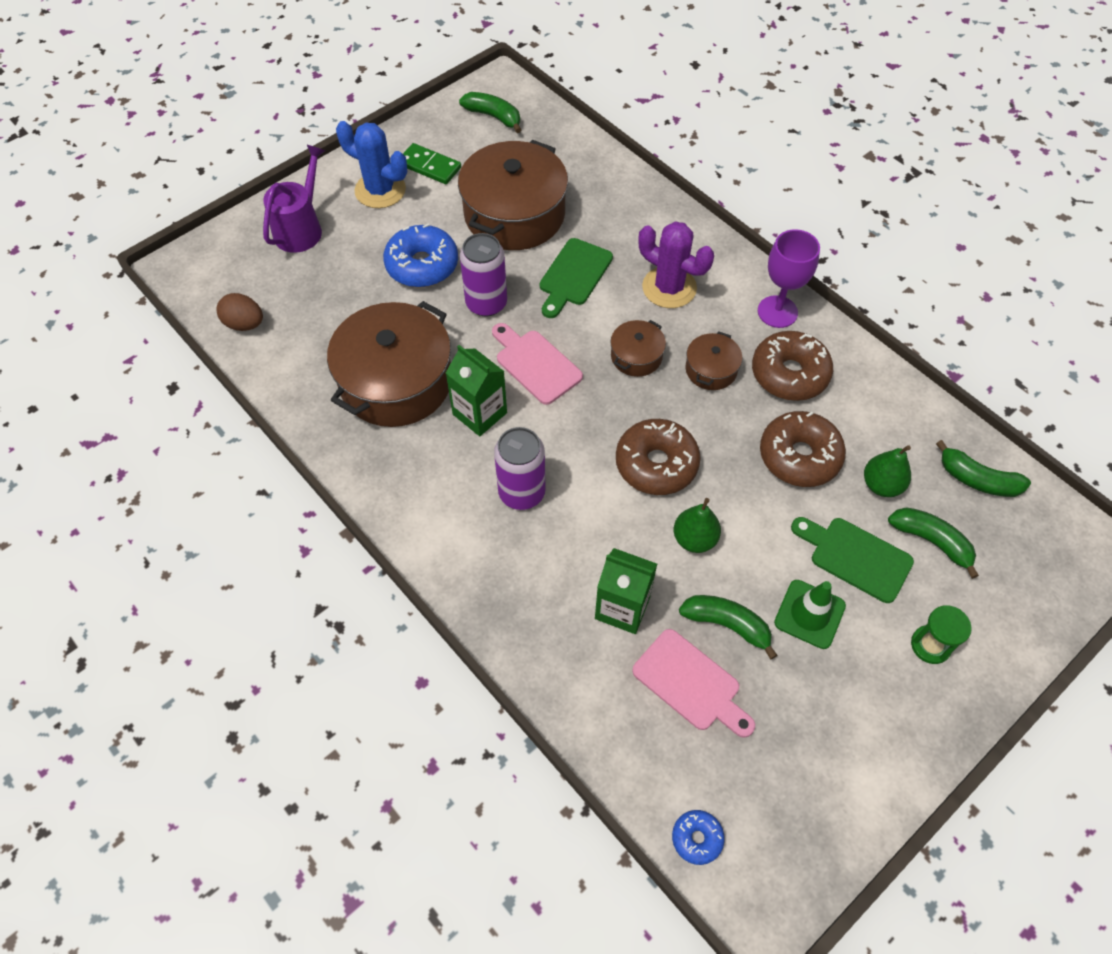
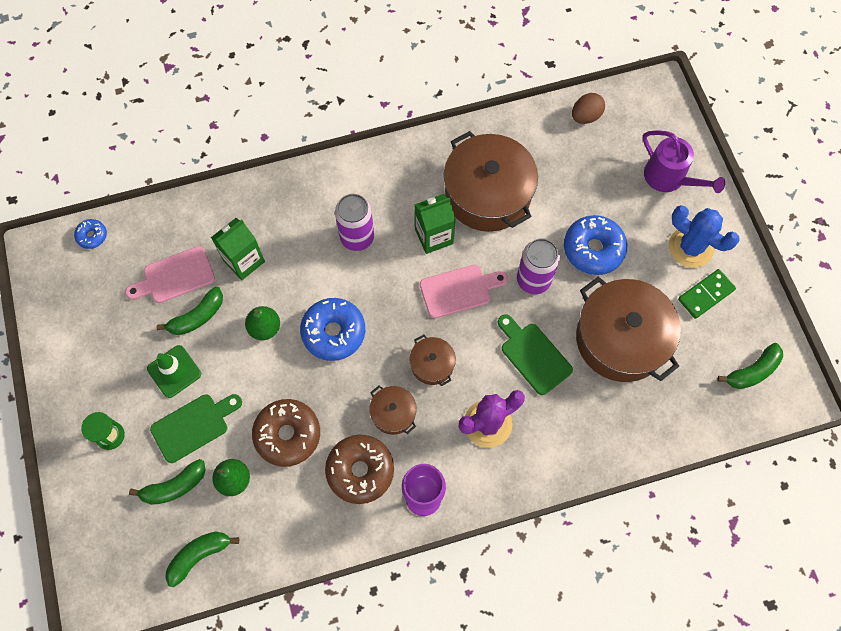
camera: 115 degrees right, 10 degrees up
blue cactus [336,121,407,208] -> blue cactus turned 75 degrees clockwise [669,205,740,268]
brown donut [616,419,701,495] -> blue donut [300,298,365,361]

